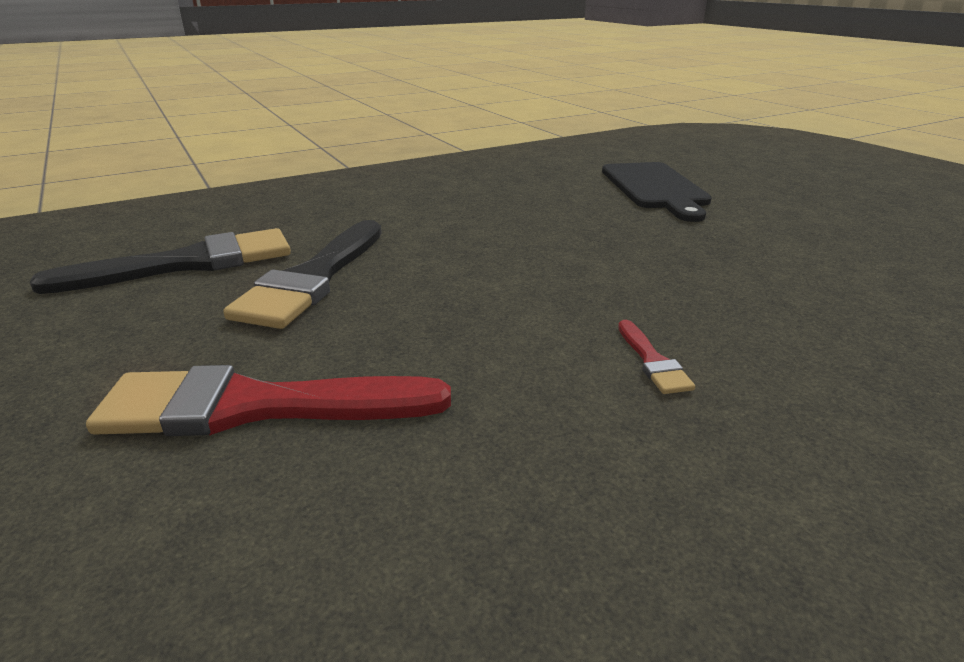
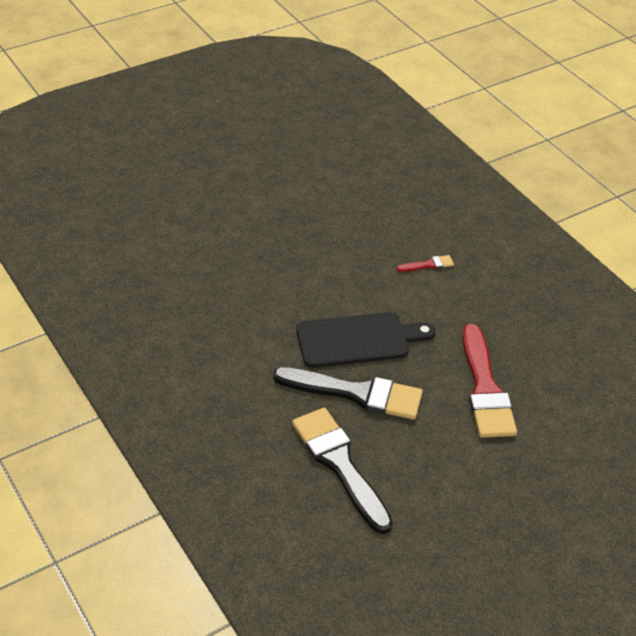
camera: 95 degrees left, 15 degrees up
black cutting board [602,162,712,222] -> black cutting board moved to [296,312,436,368]

